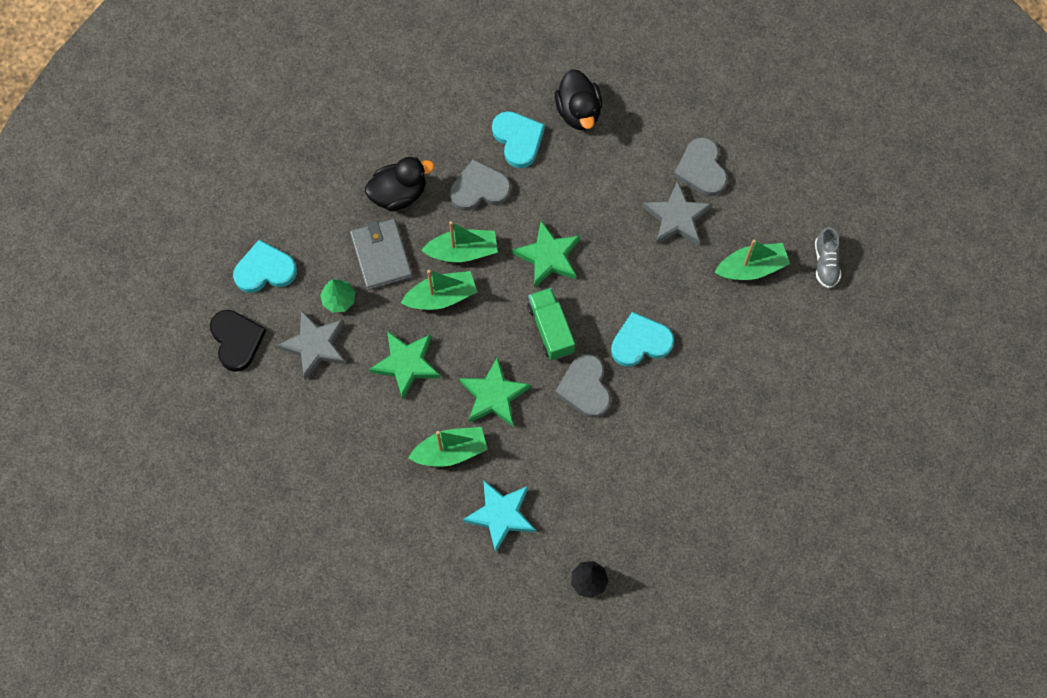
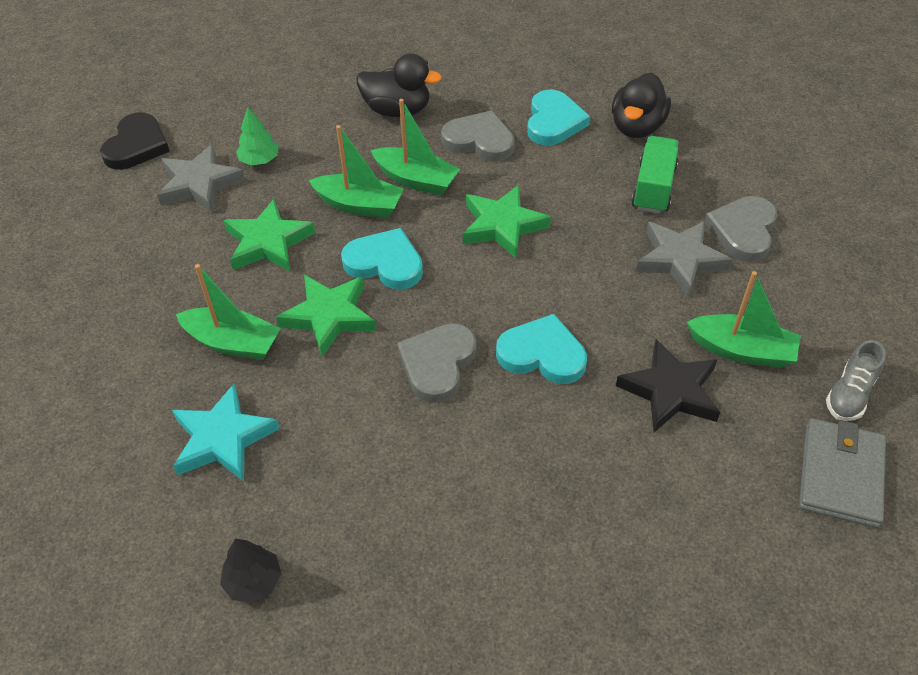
camera: 35 degrees right, 20 degrees down
turquoise heart [233,240,297,293] -> turquoise heart moved to [341,228,423,290]
grey wallet [350,219,412,290] -> grey wallet moved to [799,418,886,528]
green truck [527,288,575,360] -> green truck moved to [631,136,679,214]
none -> black star [616,339,720,432]

